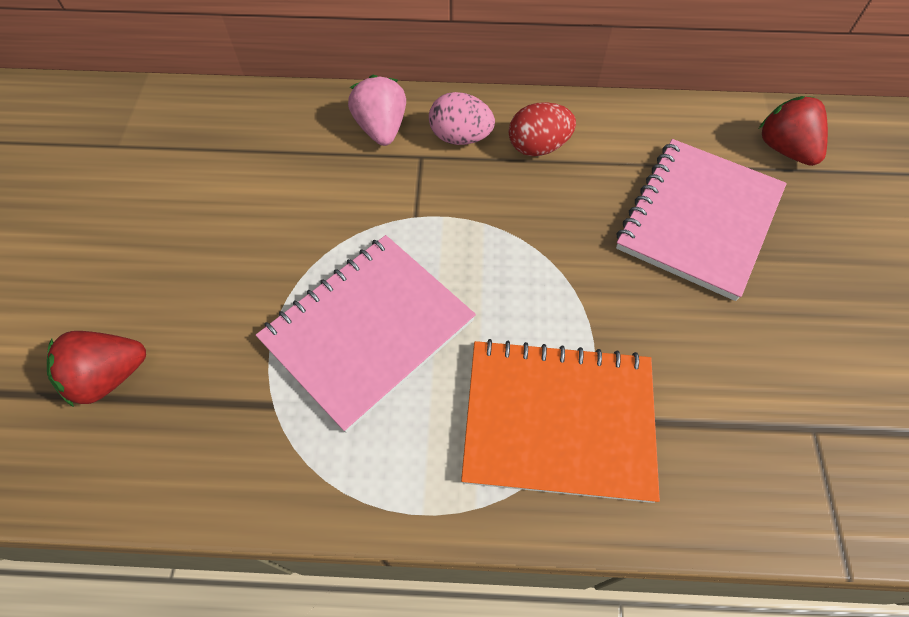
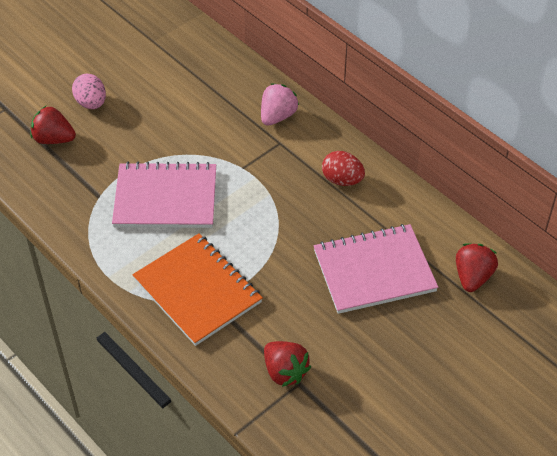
camera: 45 degrees right, 10 degrees down
pink egg [429,92,495,145] -> pink egg moved to [72,74,106,109]
none -> red strawberry [264,341,311,387]

